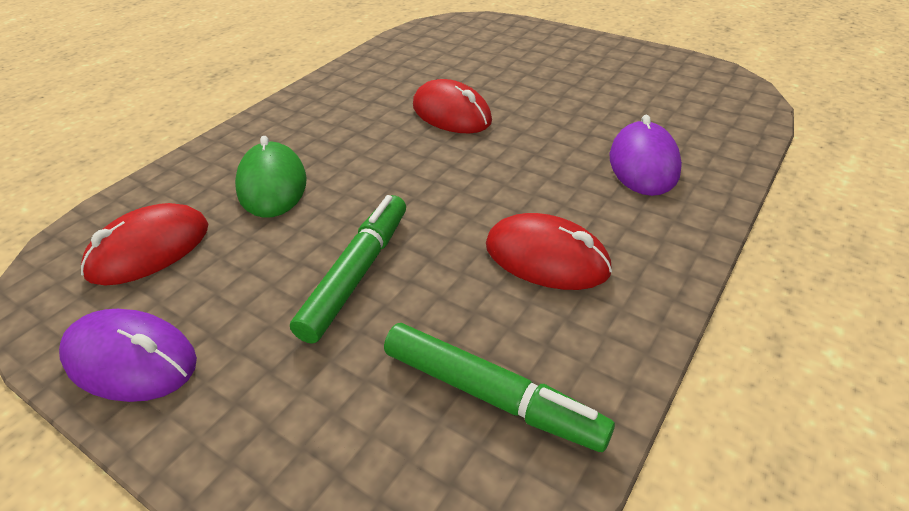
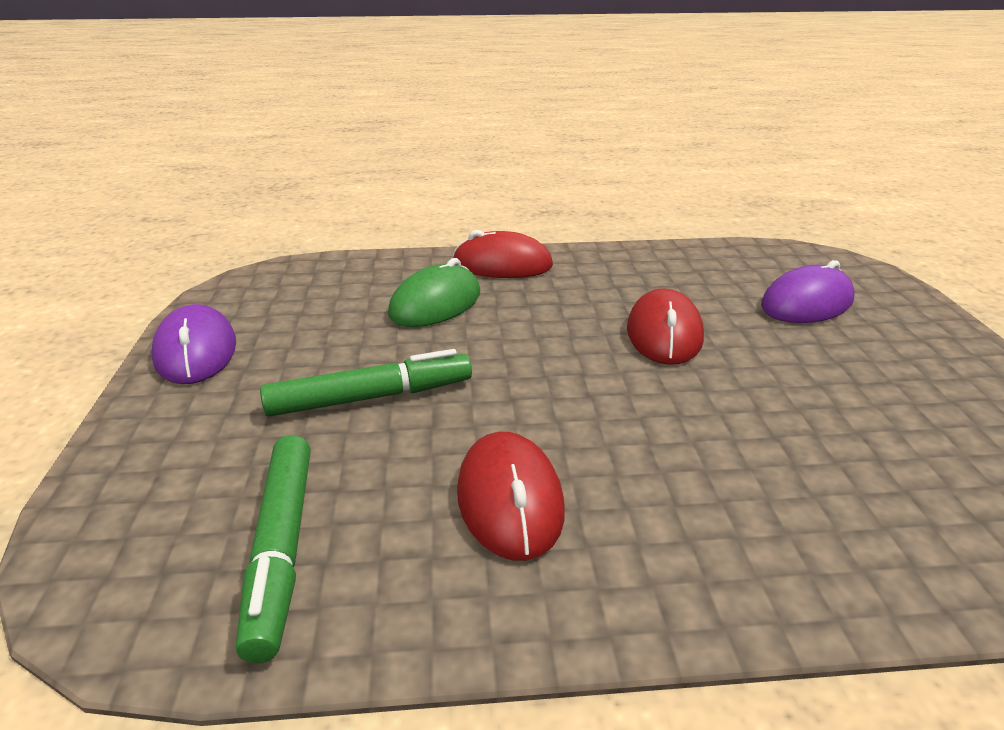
camera: 50 degrees right, 10 degrees down
red mouse [81,203,208,286] -> red mouse moved to [452,230,553,278]
purple mouse [610,115,682,196] -> purple mouse moved to [761,260,855,323]

